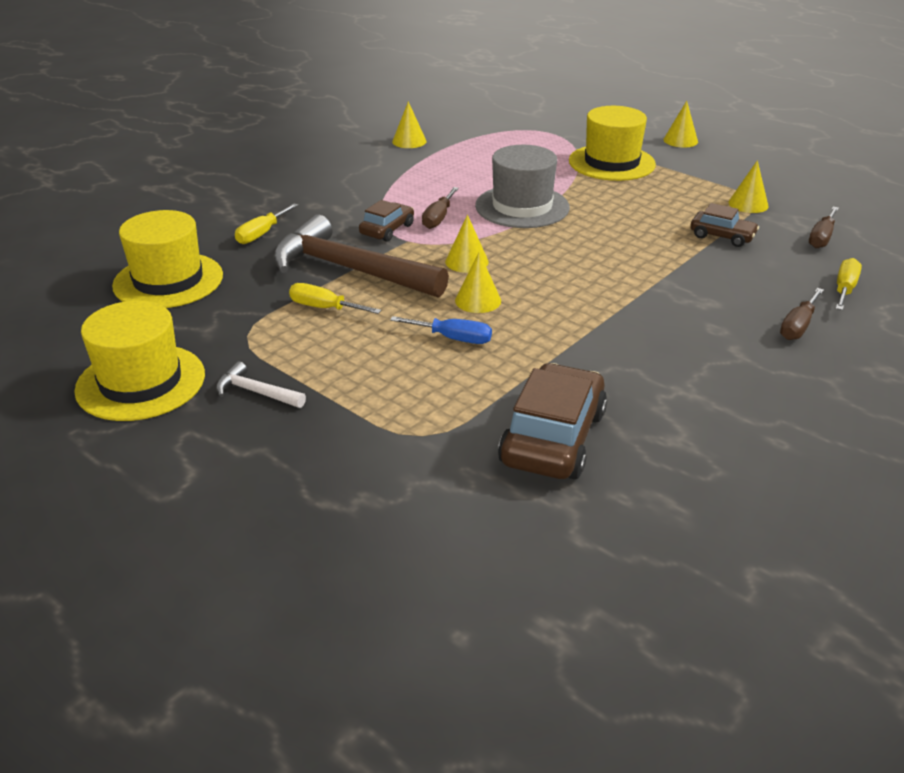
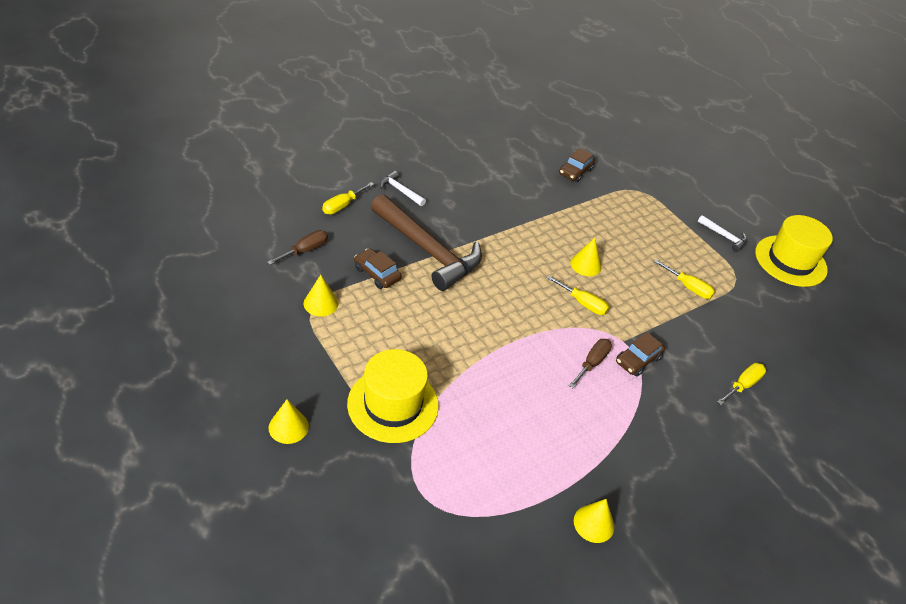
camera: 170 degrees left, 10 degrees up
yellow hat [112,210,223,308] -> none
brown hammer [273,214,449,298] -> brown hammer moved to [371,194,482,291]
blue screwdriver [390,316,492,344] -> none
yellow cone [445,215,489,273] -> yellow screwdriver [547,275,609,315]
grey hat [475,145,570,228] -> none
brown car [498,363,607,479] -> brown car [559,148,595,182], size x0.56
brown screwdriver [780,288,824,340] -> white hammer [380,171,426,206]

